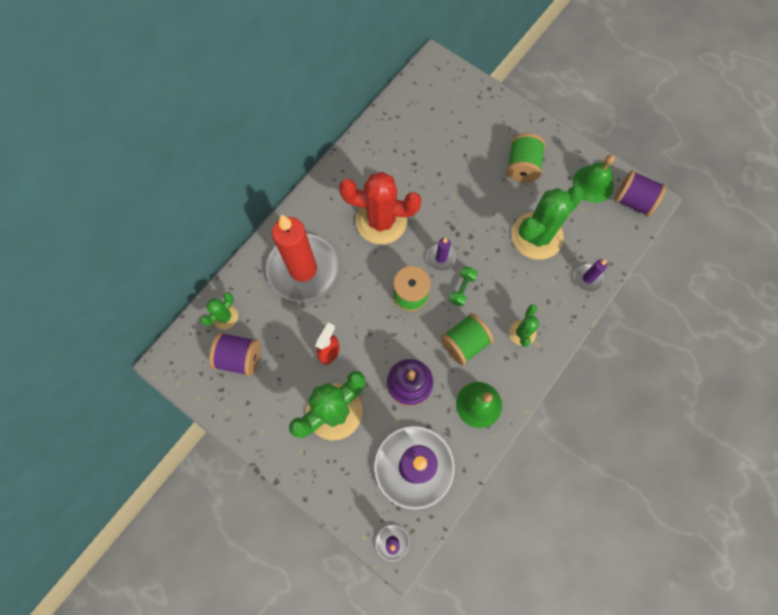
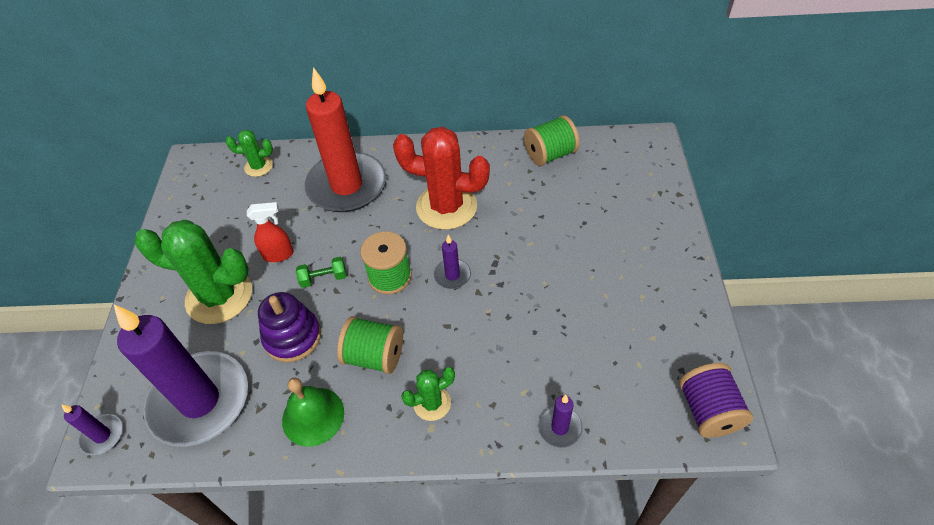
camera: 55 degrees right, 20 degrees down
purple spool [209,332,261,376] -> none
red cactus [339,172,422,244] -> red cactus turned 45 degrees counterclockwise [393,127,490,230]
green dumbbell [449,267,478,306] -> green dumbbell moved to [296,257,346,288]
green spool [507,133,545,182] -> green spool moved to [524,115,579,166]
green cactus [512,186,584,260] -> none
green bell [573,155,615,203] -> none

